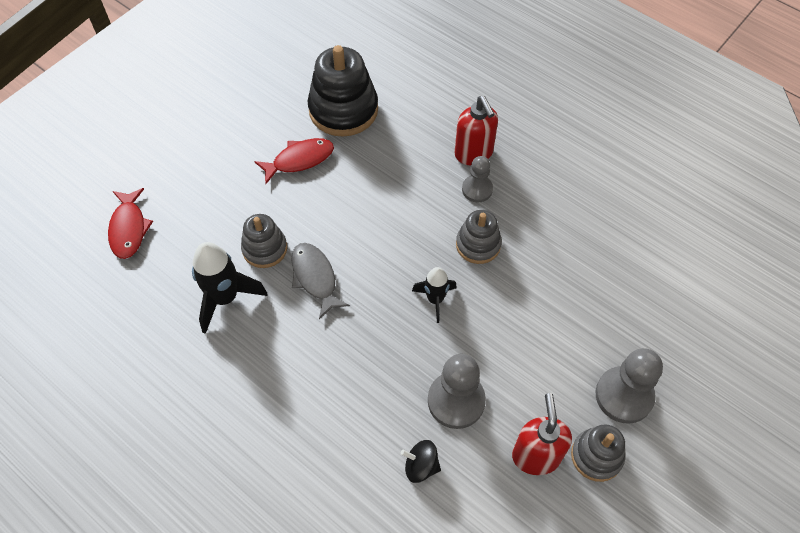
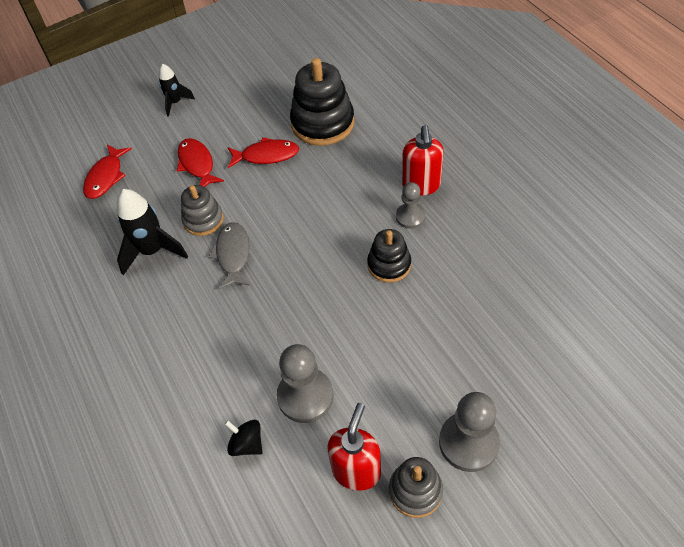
camera: 25 degrees right, 5 degrees down
black rocket [412,267,457,323] -> black rocket moved to [159,64,195,117]
grey stacking toy [456,210,502,264] -> black stacking toy [367,229,411,283]
none -> red fish [177,138,224,187]

